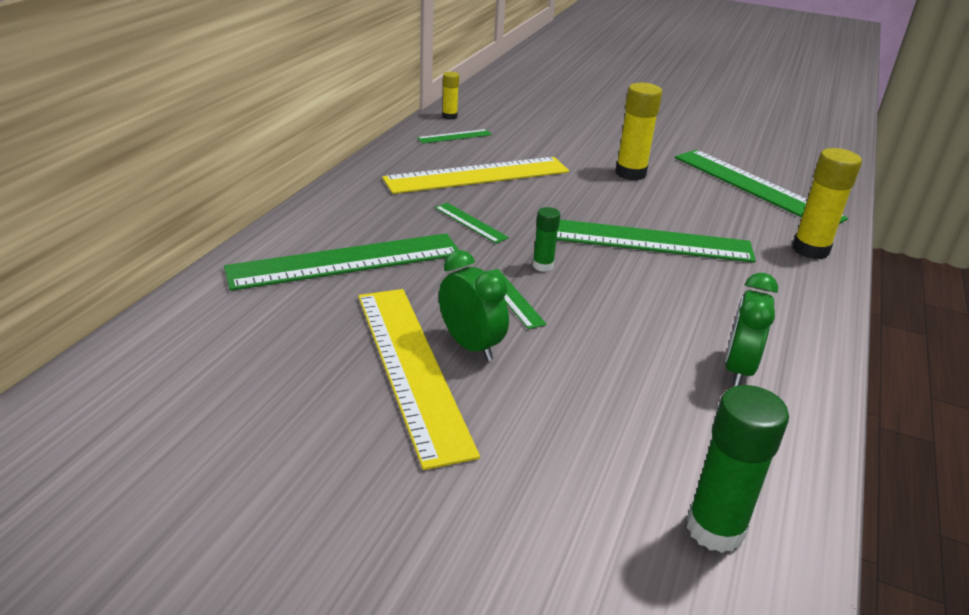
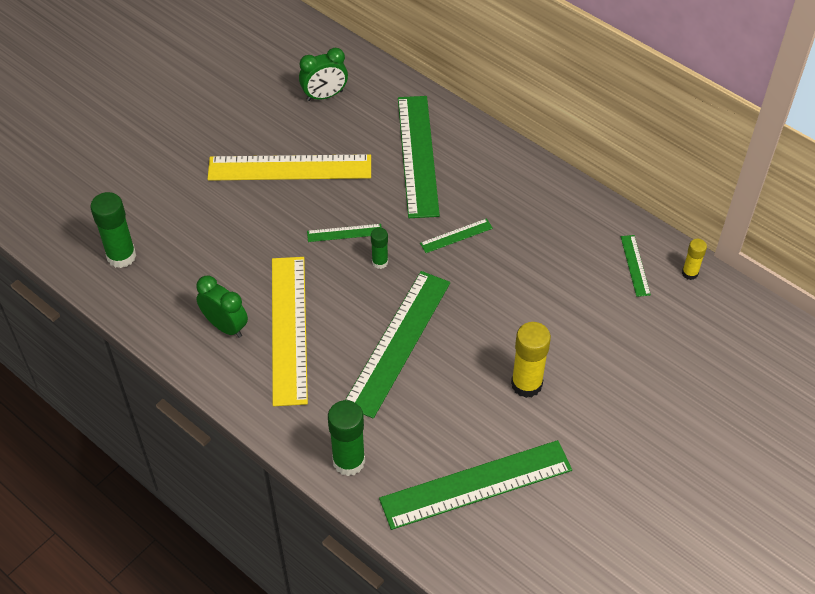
camera: 110 degrees right, 20 degrees up
yellow ruler [382,157,569,194] -> yellow ruler moved to [272,257,308,406]
green clock [439,250,509,361] -> green clock moved to [299,48,348,101]
yellow glue stick [793,148,862,259] -> green glue stick [328,400,365,476]

